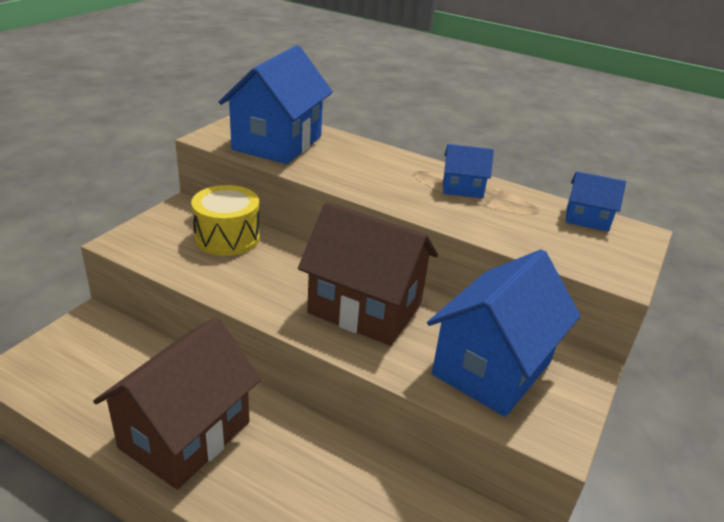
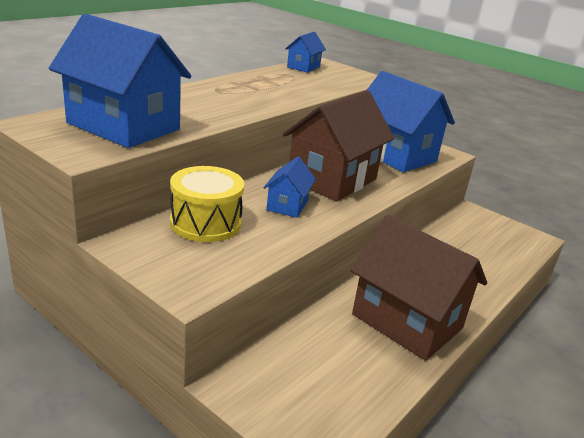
camera: 80 degrees left, 5 degrees down
blue house [443,144,494,198] -> blue house moved to [263,157,316,218]

